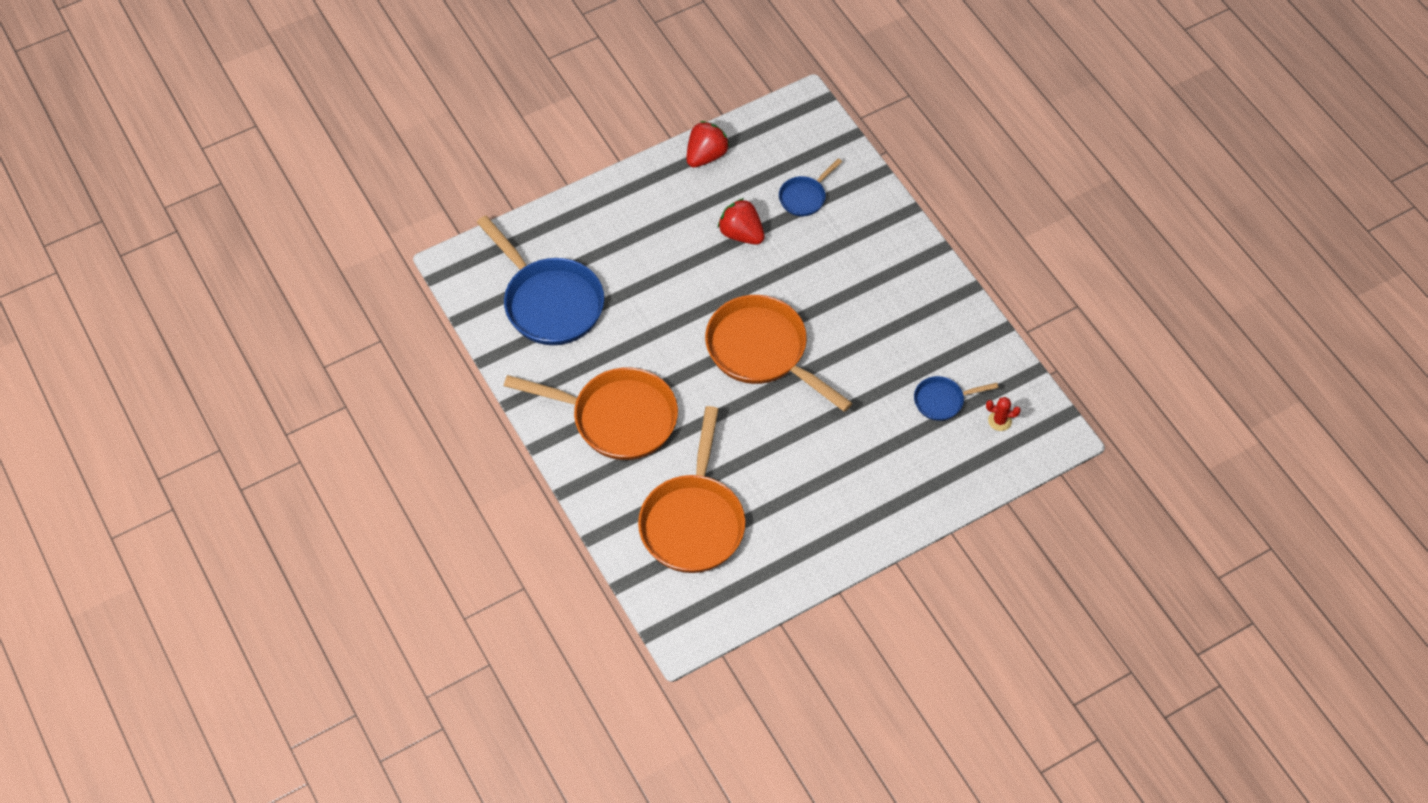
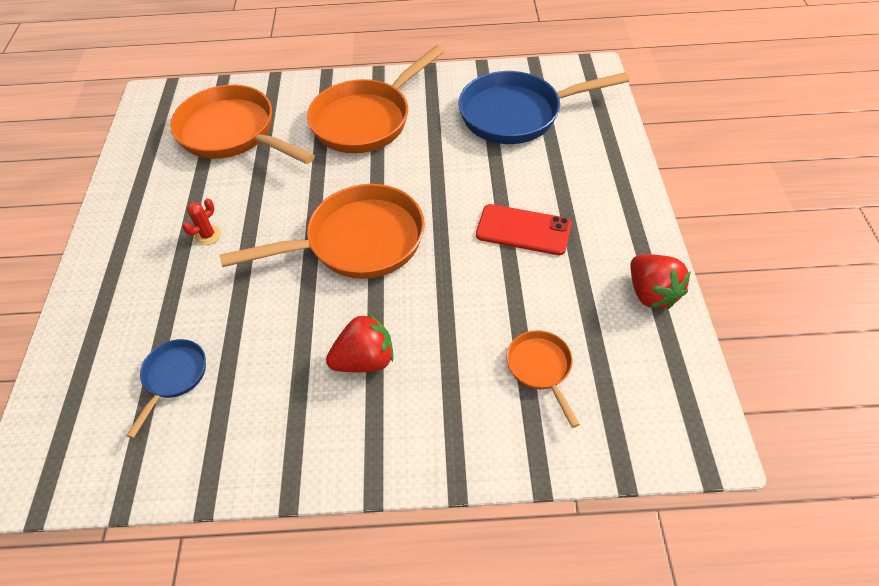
camera: 120 degrees right, 5 degrees down
red strawberry [718,198,765,245] -> red strawberry moved to [326,313,394,373]
blue pan [779,158,842,216] -> orange pan [507,330,580,428]
red cactus [986,397,1021,431] -> red cactus moved to [183,198,221,245]
none -> red phone [476,204,572,255]

